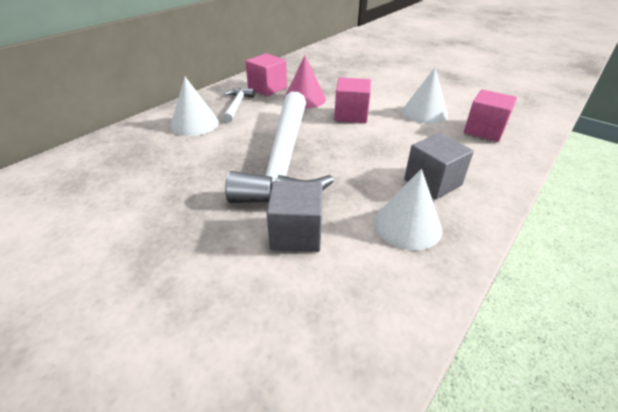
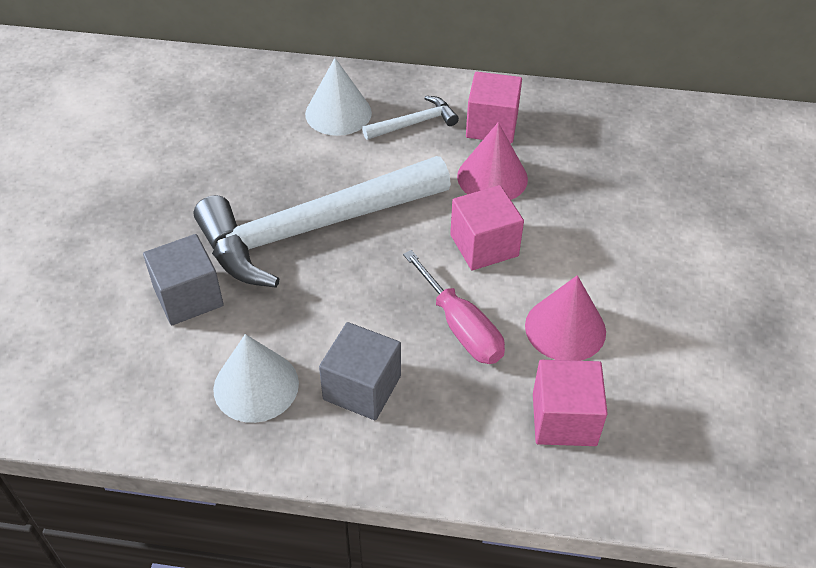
camera: 60 degrees right, 10 degrees up
white cone [402,68,448,124] -> pink cone [525,275,606,361]
none -> pink screwdriver [403,250,505,364]

